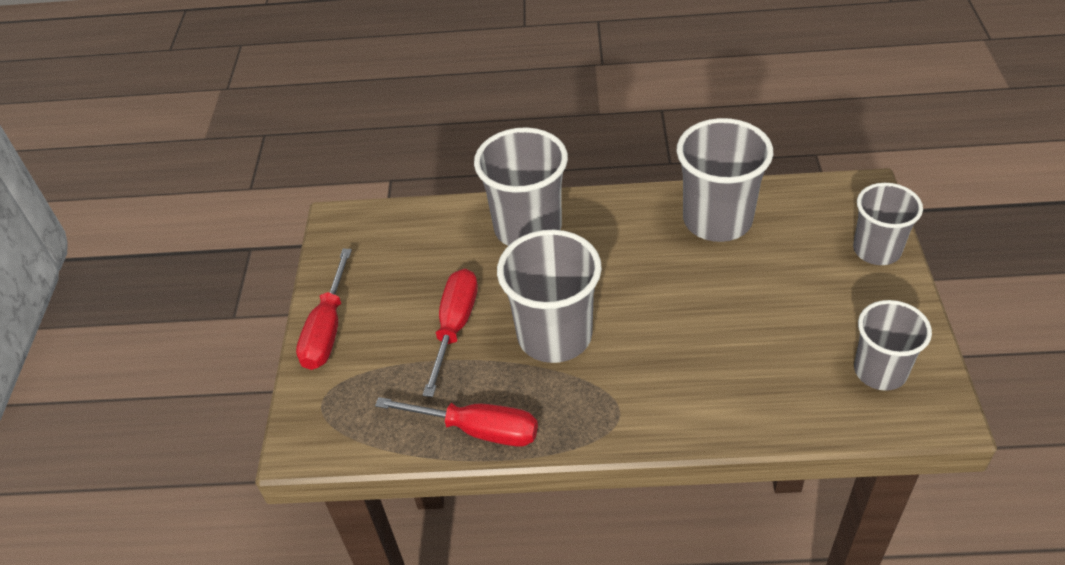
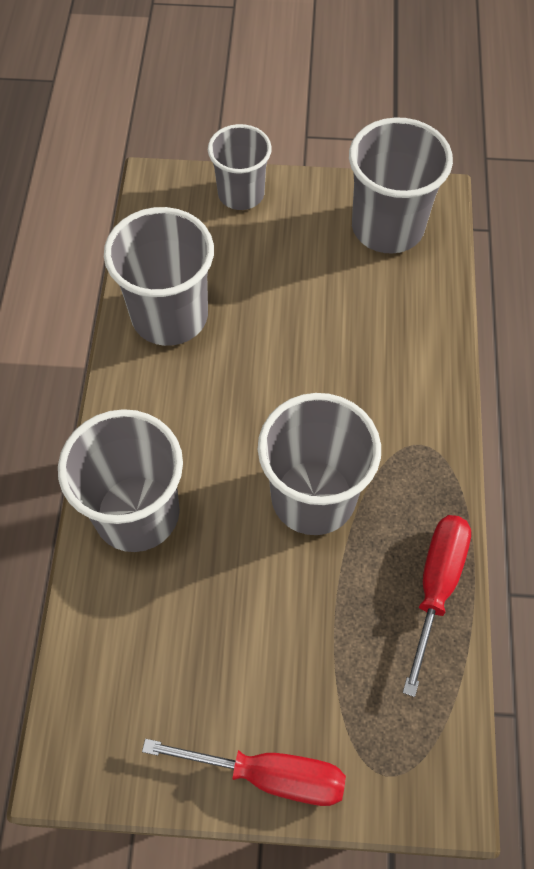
camera: 90 degrees left, 15 degrees up
red screwdriver [423,269,478,397] -> none
grey cup [854,300,932,391] -> grey cup [349,117,453,254], size x1.53

